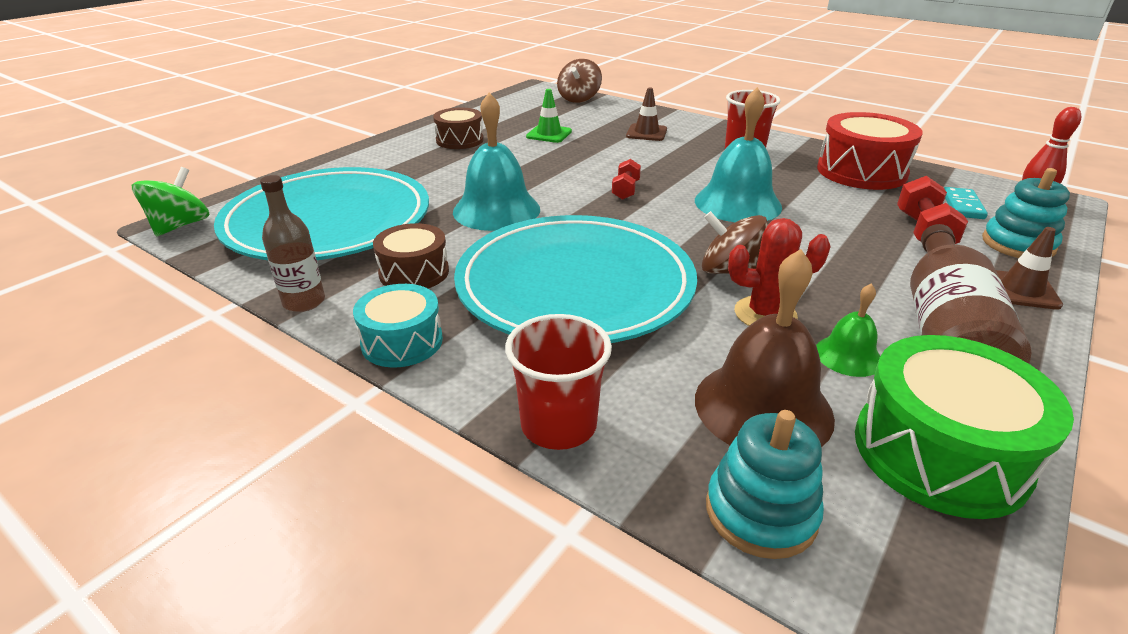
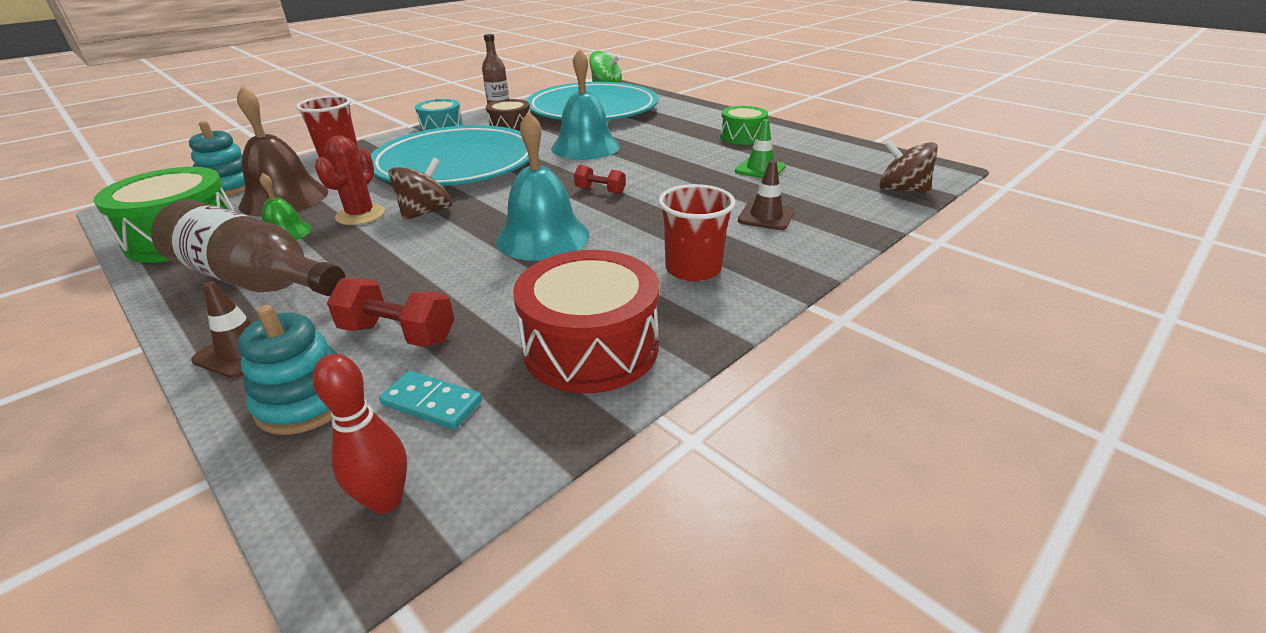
camera: 100 degrees right, 0 degrees up
brown drum [433,107,484,149] -> green drum [720,106,768,145]

